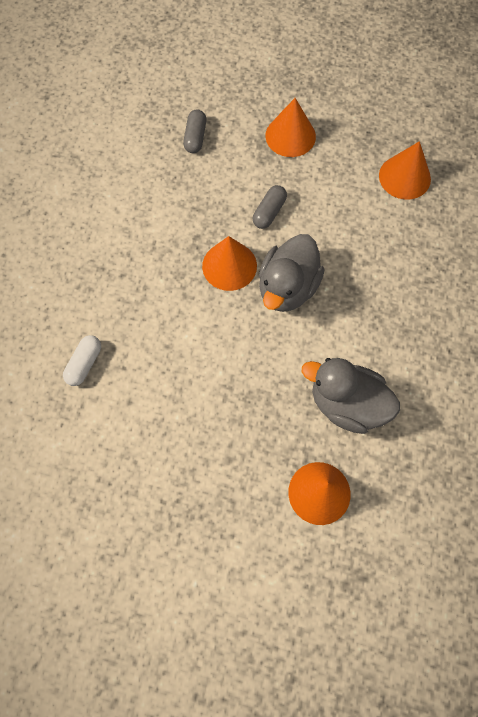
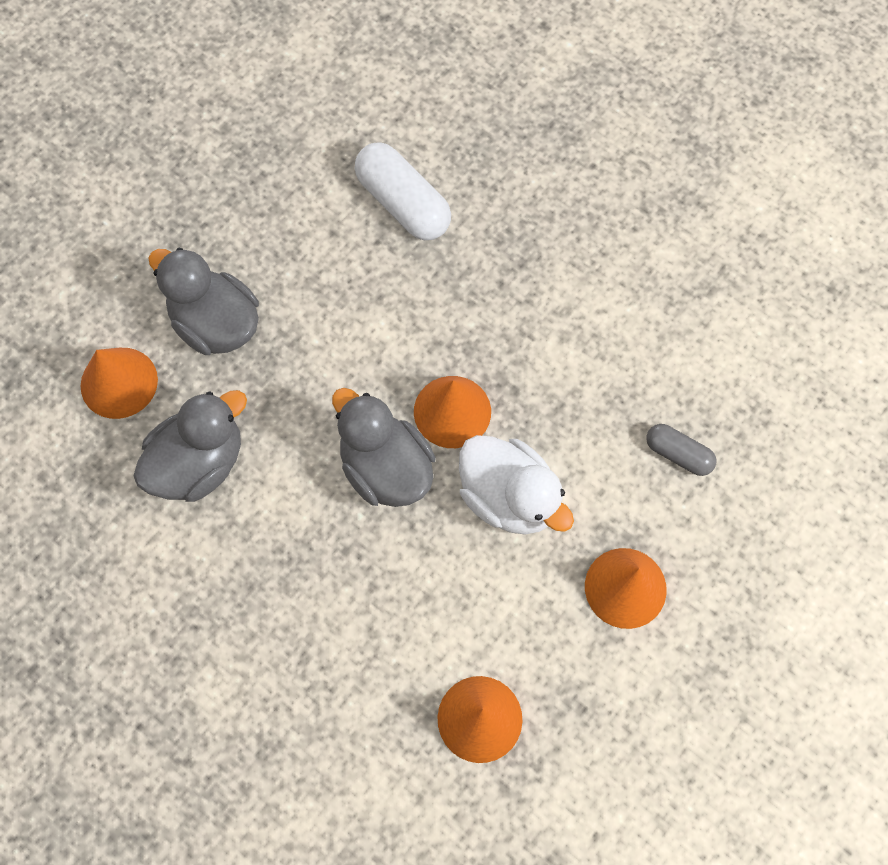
camera: 115 degrees right, 0 degrees up
white capsule [63,335,101,386] -> white capsule [355,142,451,240], size x1.76
grey capsule [253,185,287,229] -> white duck [459,435,574,534]
none -> grey duck [149,248,259,355]

